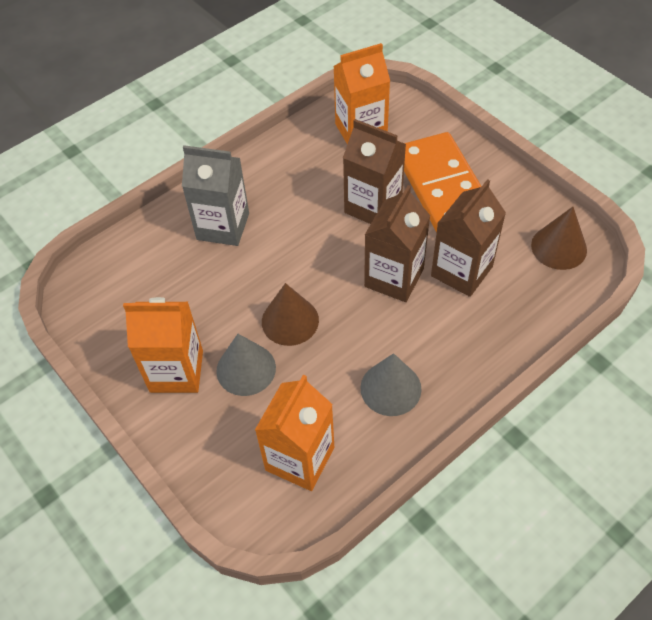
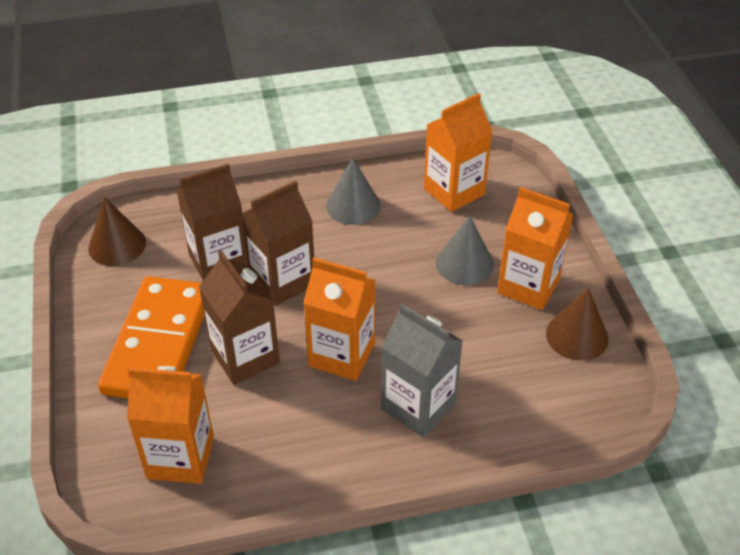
camera: 155 degrees left, 10 degrees down
brown cone [262,283,319,346] -> brown cone moved to [546,288,609,361]
none -> orange carton [303,257,376,381]

